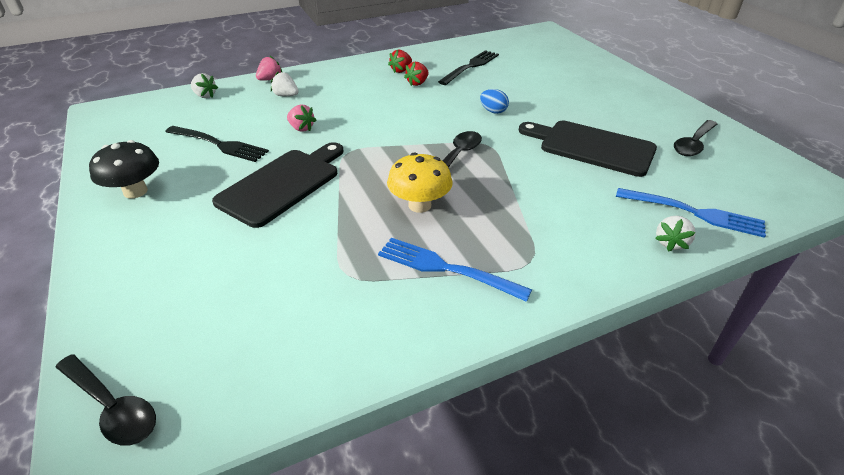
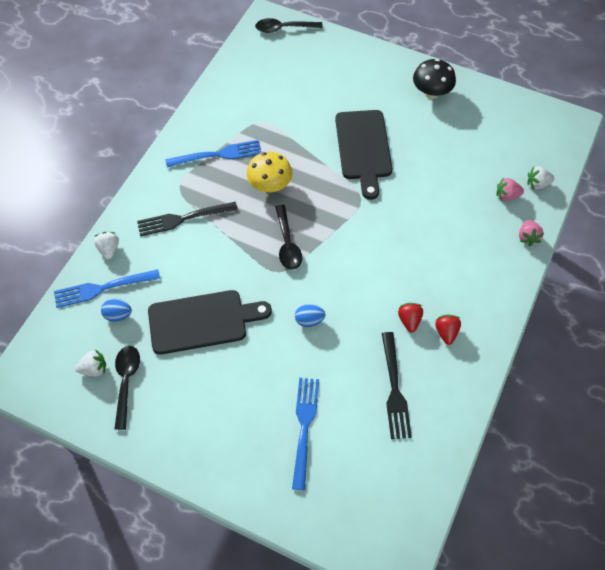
camera: 140 degrees right, 20 degrees up
black fork [165,126,269,162] -> black fork moved to [137,202,238,236]
white strawberry [271,72,299,96] -> white strawberry moved to [75,349,106,376]
pink strawberry [287,104,316,132] -> pink strawberry moved to [497,177,524,201]
none -> blue egg [101,299,132,322]
none -> blue fork [292,378,319,490]

